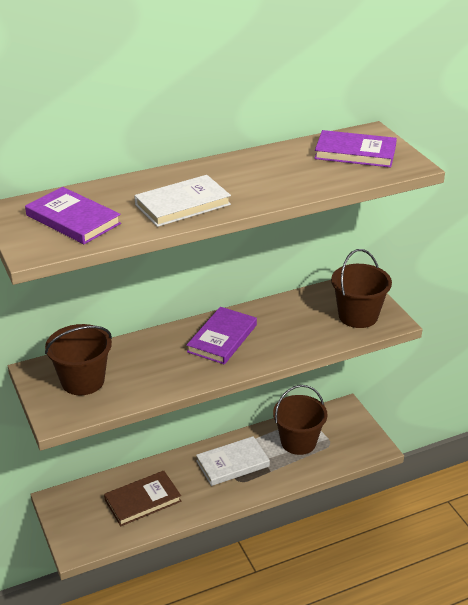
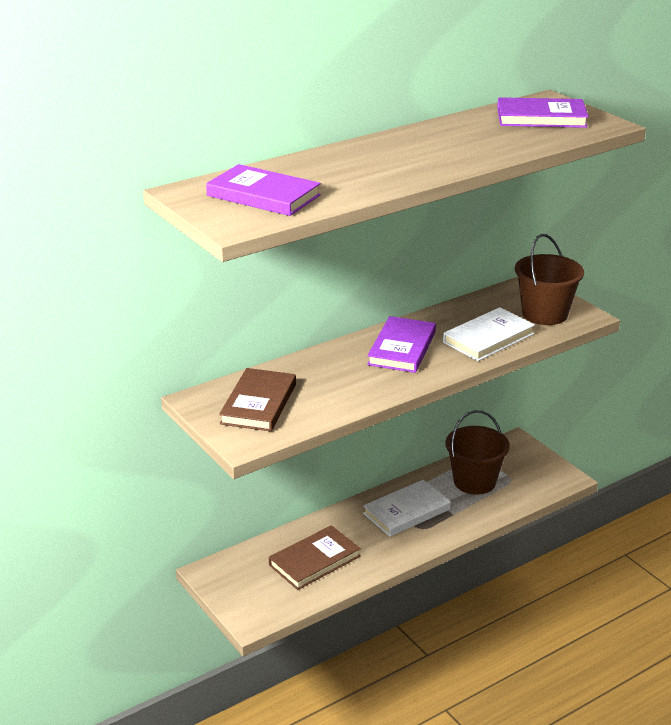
camera: 10 degrees left, 5 degrees down
brown bucket [45,324,112,395] -> brown book [219,368,296,432]
white book [134,175,231,227] -> white book moved to [443,307,535,361]

